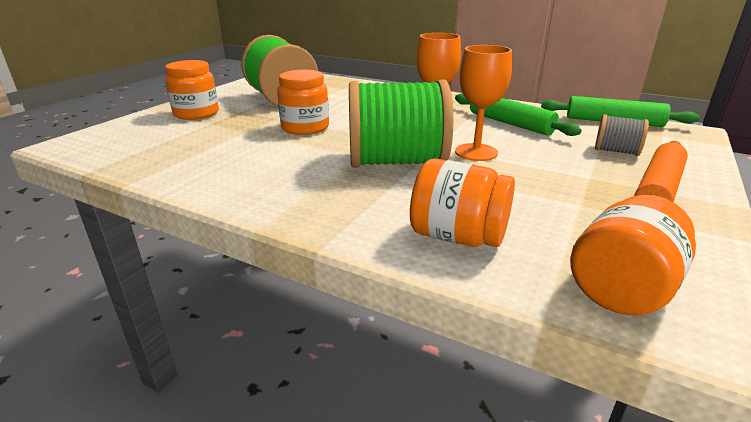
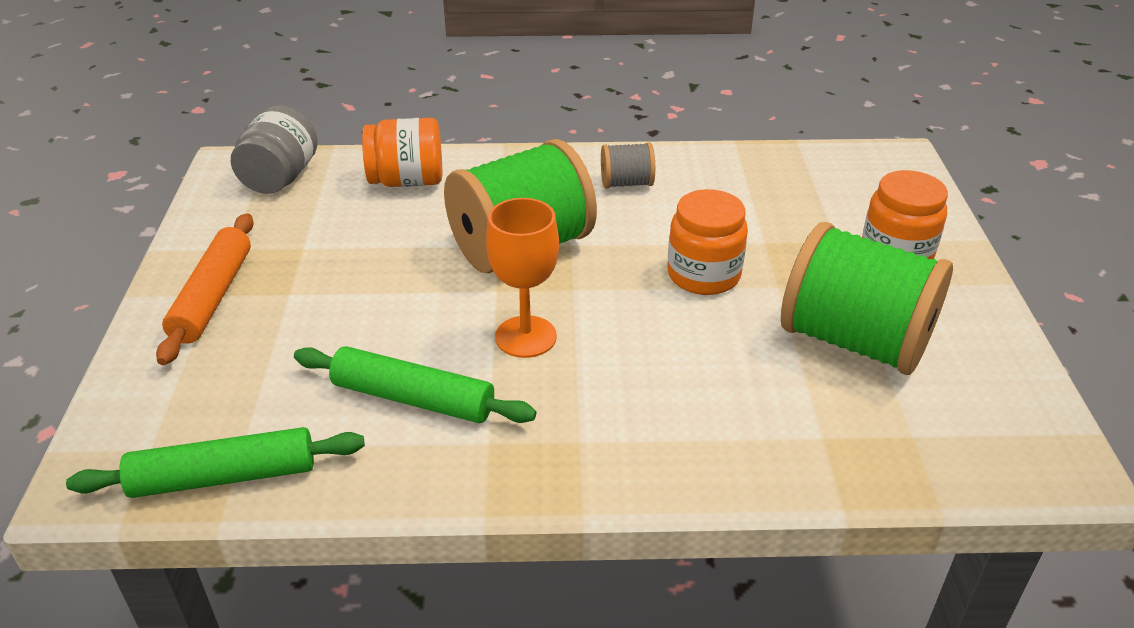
camera: 150 degrees right, 10 degrees up
orange goblet [455,45,512,161] -> none
orange jar [570,195,696,315] -> grey jar [231,105,318,194]
grey spool [595,114,649,156] -> grey spool moved to [601,142,655,188]

